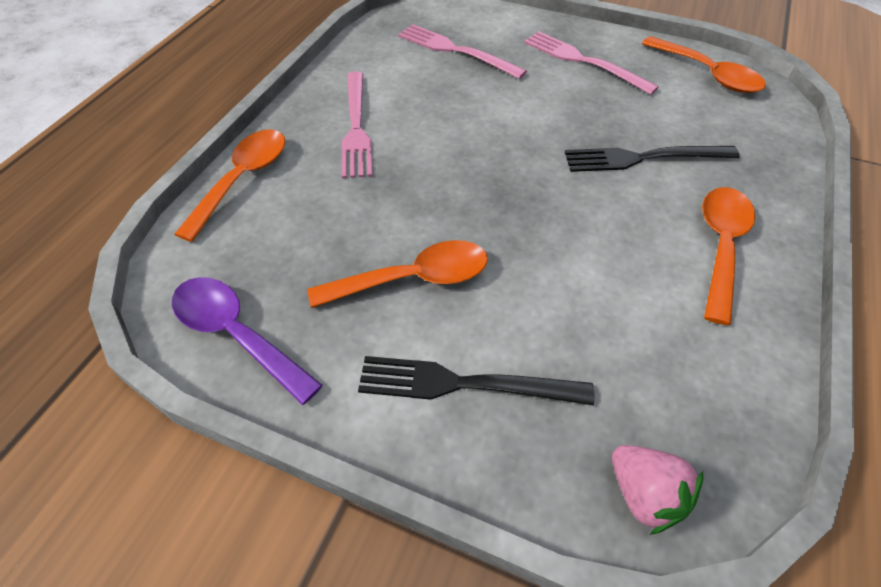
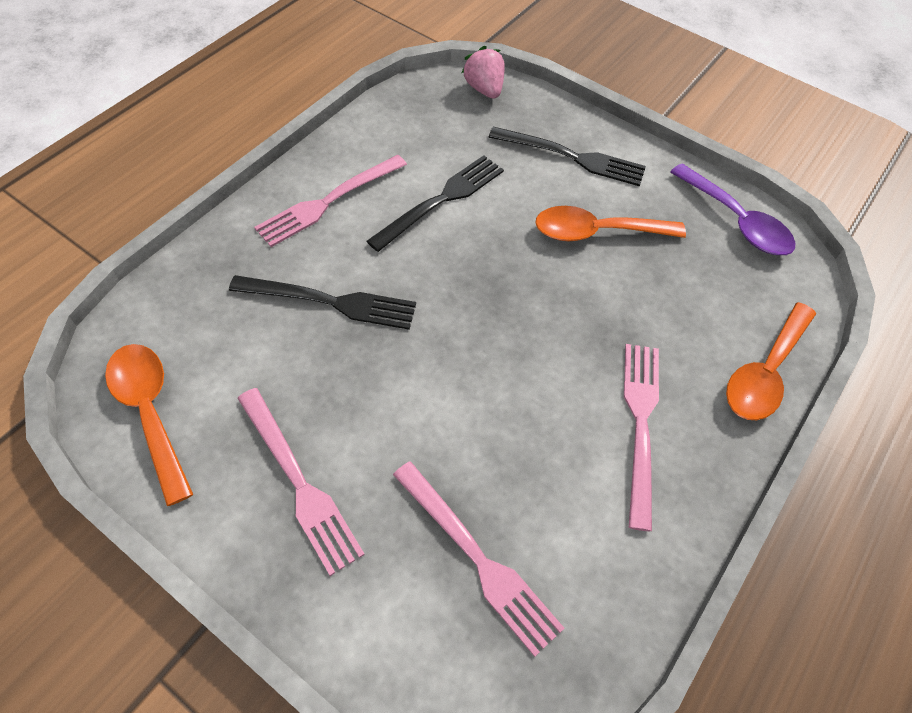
camera: 170 degrees left, 5 degrees up
orange spoon [702,187,755,325] -> pink fork [254,155,407,247]
none -> black fork [367,155,504,252]

